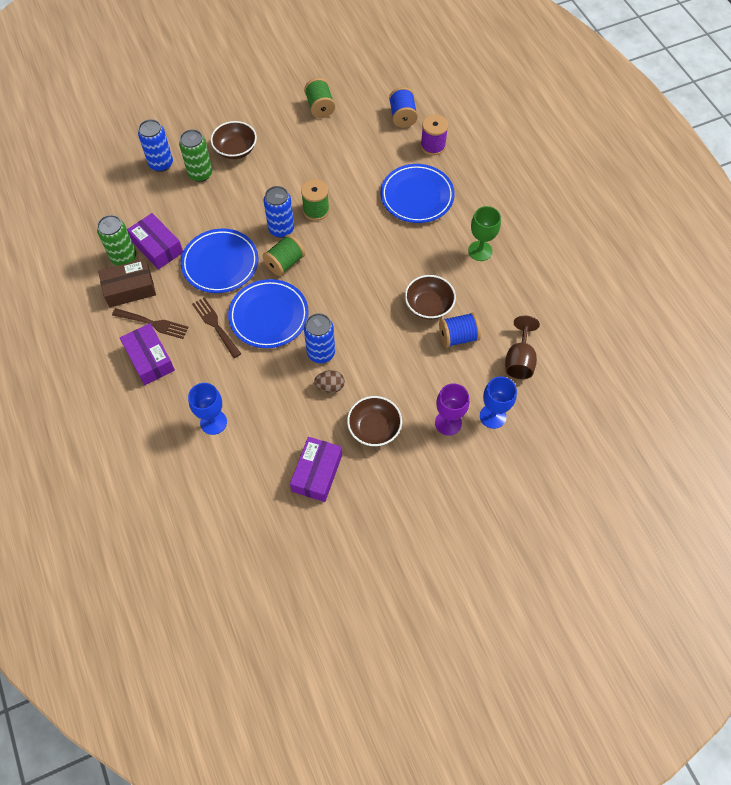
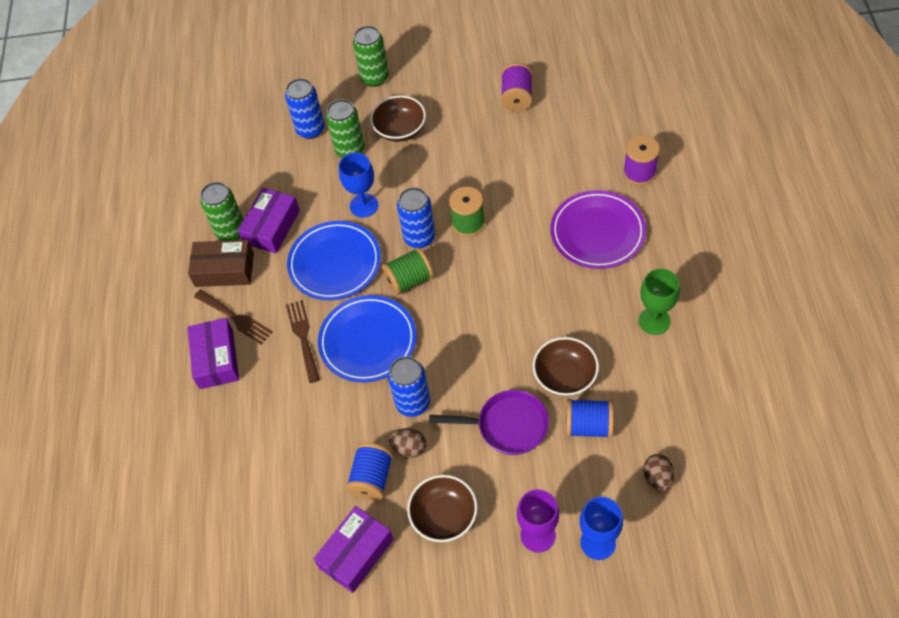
camera: 25 degrees right, 5 degrees down
purple box [127,213,183,269] -> purple box turned 45 degrees clockwise [238,188,300,253]
blue goblet [188,383,227,435] -> blue goblet moved to [339,153,378,217]
green spool [304,78,335,118] -> purple spool [501,63,532,111]
blue plate [380,164,455,223] -> purple plate [551,190,646,269]
blue spool [389,87,418,128] -> blue spool moved to [346,443,393,500]
brown goblet [505,316,540,379] -> brown egg [644,454,674,492]
none -> green can [353,26,389,87]
none -> purple pan [429,390,549,455]

